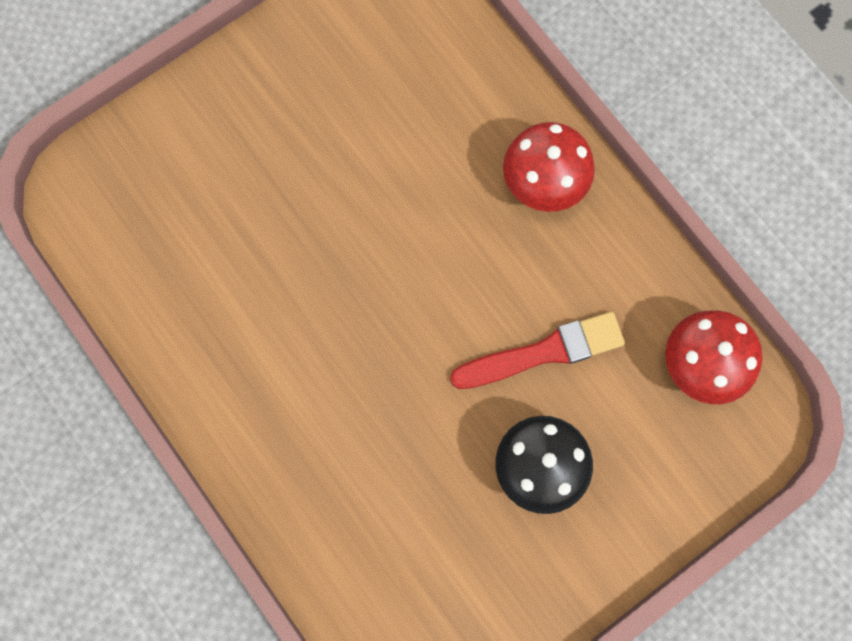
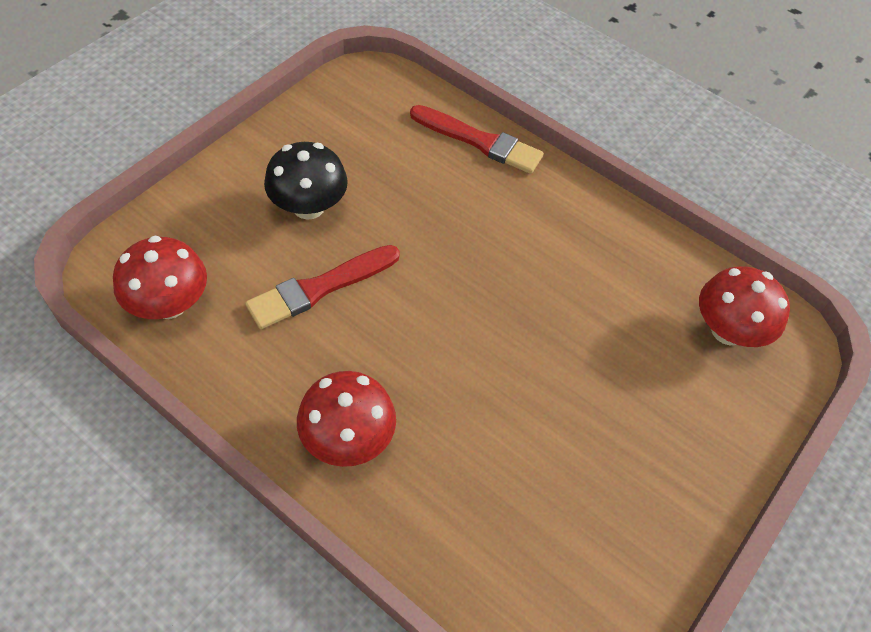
camera: 160 degrees right, 20 degrees down
none -> red brush [410,105,544,174]
none -> red mushroom [699,267,790,347]

